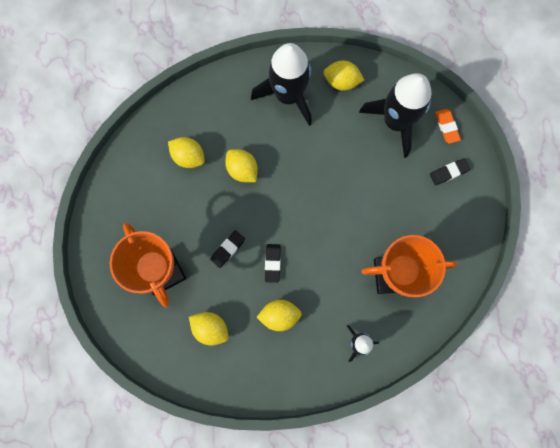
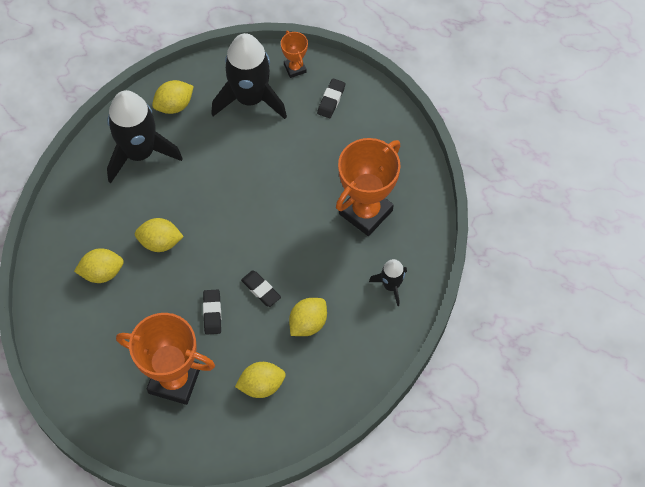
camera: 45 degrees left, 15 degrees down
orange eraser [435,109,461,144] -> orange trophy [281,31,308,78]

